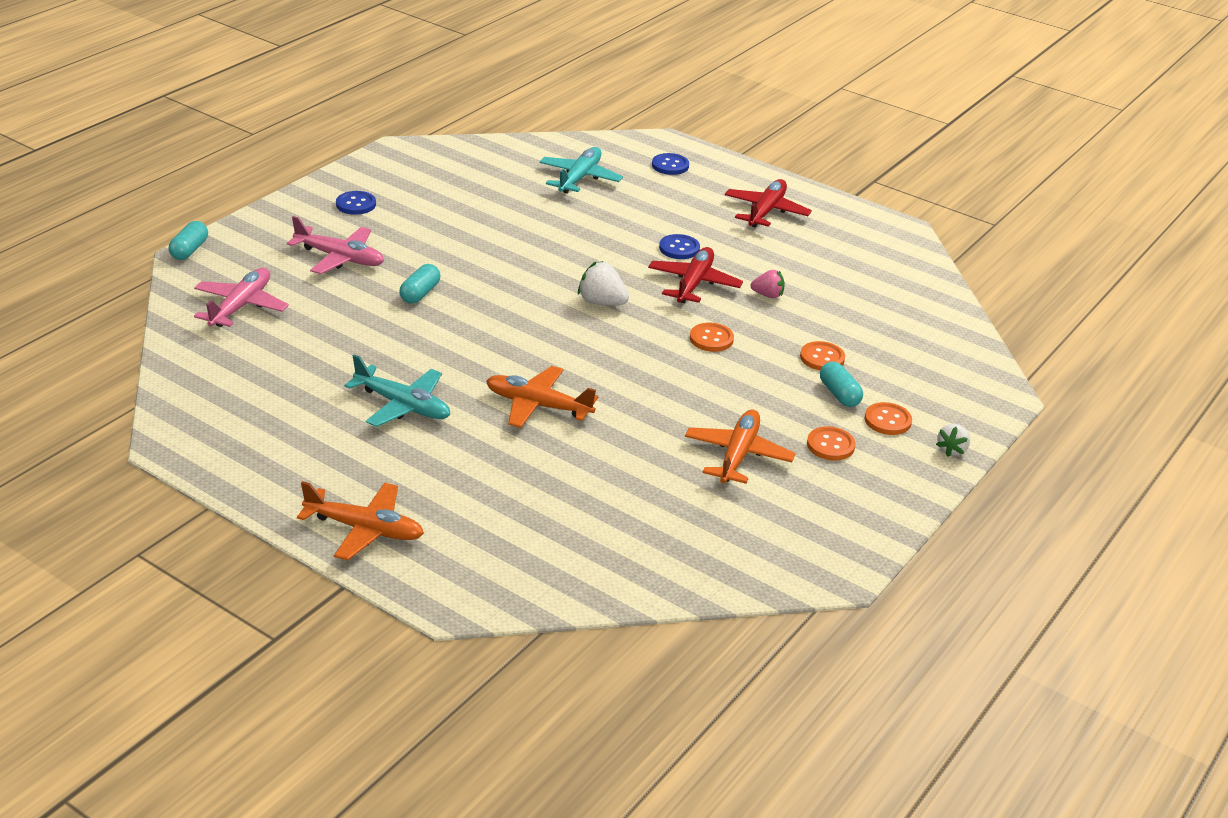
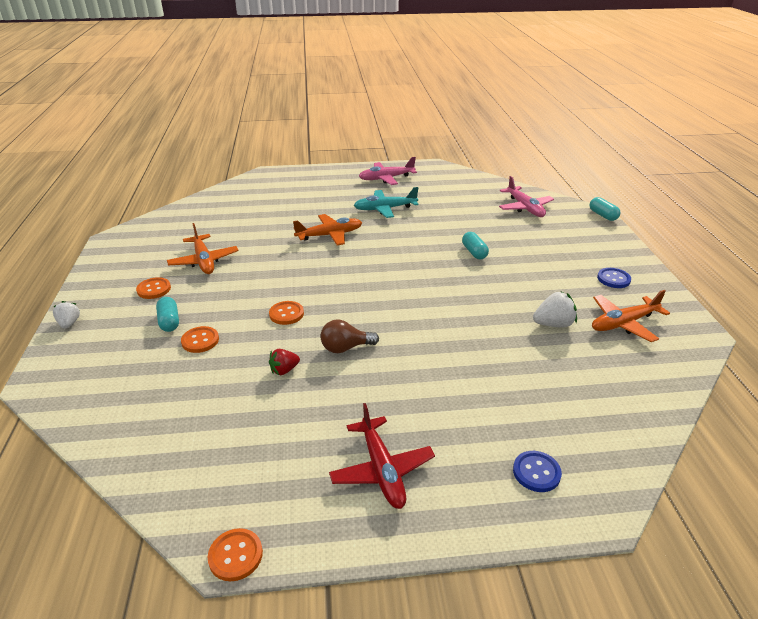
camera: 140 degrees right, 0 degrees up
pink plane [287,216,384,274] -> pink plane moved to [359,157,417,185]
orange plane [297,481,424,561] -> orange plane moved to [592,290,670,342]
turquoise plane [539,147,623,194] -> none
white strawberry [578,261,629,305] -> white strawberry moved to [533,291,577,328]
red plane [648,247,743,303] -> brown light bulb [321,320,379,353]
blue button [659,234,700,259] -> none
pink strawberry [751,270,785,298] -> red strawberry [269,349,300,375]
turquoise capsule [820,362,863,407] -> turquoise capsule turned 45 degrees clockwise [156,297,179,332]
orange button [865,402,912,435] -> orange button moved to [207,528,263,581]

